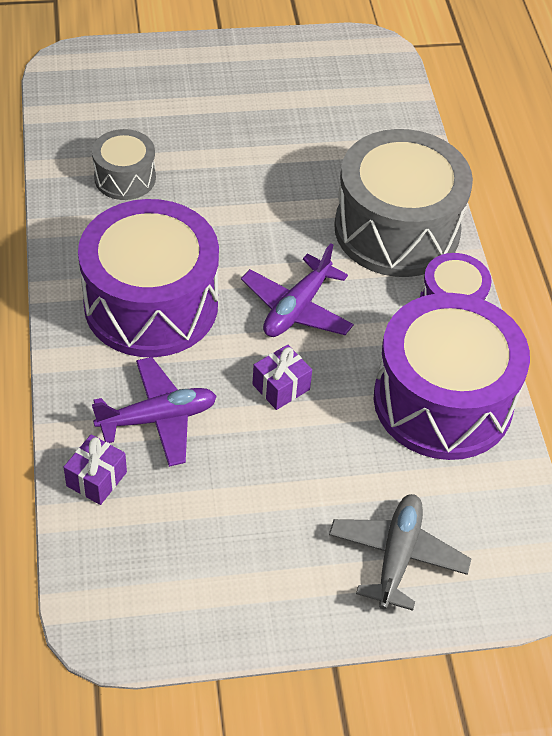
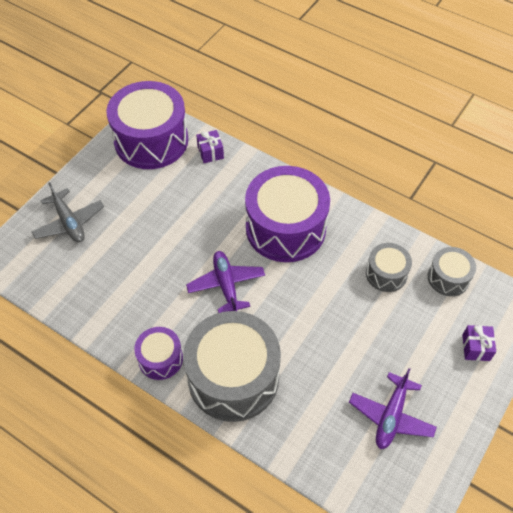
camera: 135 degrees right, 5 degrees up
purple plane [92,357,217,467] -> purple plane moved to [349,368,437,449]
purple gift [253,345,312,410] -> purple gift moved to [462,325,496,361]
purple drum [374,293,530,460] -> purple drum moved to [106,81,188,169]
none -> grey drum [428,247,476,296]

